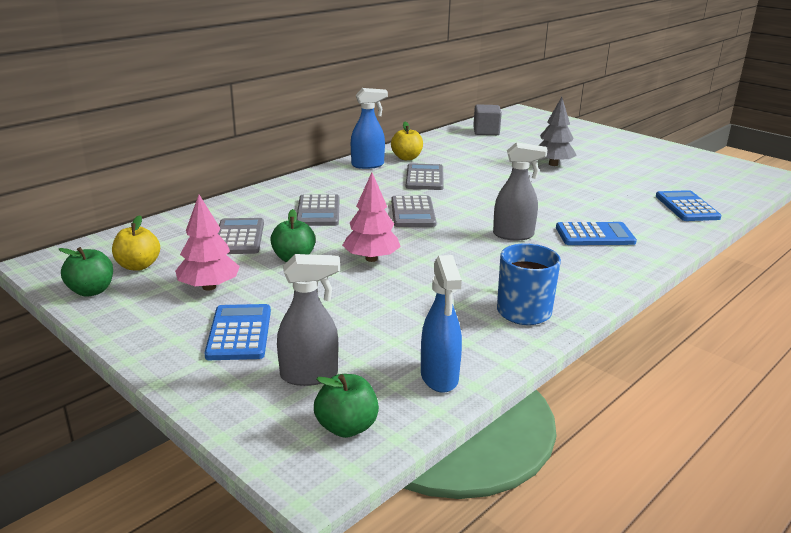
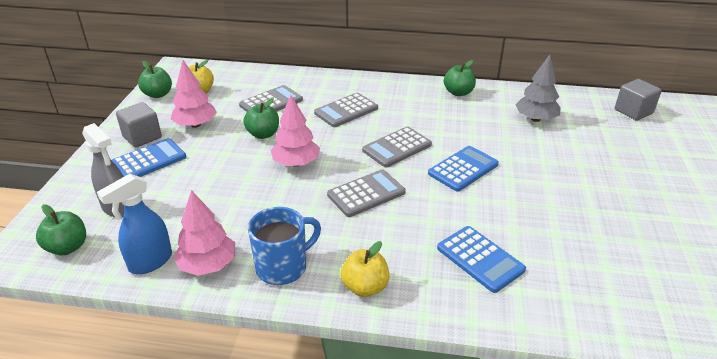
camera: 55 degrees right, 10 degrees up
blue spray bottle [351,88,388,169] -> green apple [444,60,476,96]
yellow apple [391,122,423,160] -> yellow apple moved to [340,241,390,297]
grey calculator [406,163,444,190] -> grey calculator moved to [327,170,406,217]
grey spray bottle [493,142,547,240] -> none
grey tree [538,97,577,166] -> grey tree moved to [515,55,561,122]
blue calculator [656,190,722,221] -> blue calculator moved to [428,146,499,192]
none -> grey cube [116,102,162,148]
none -> pink tree [173,190,235,276]

